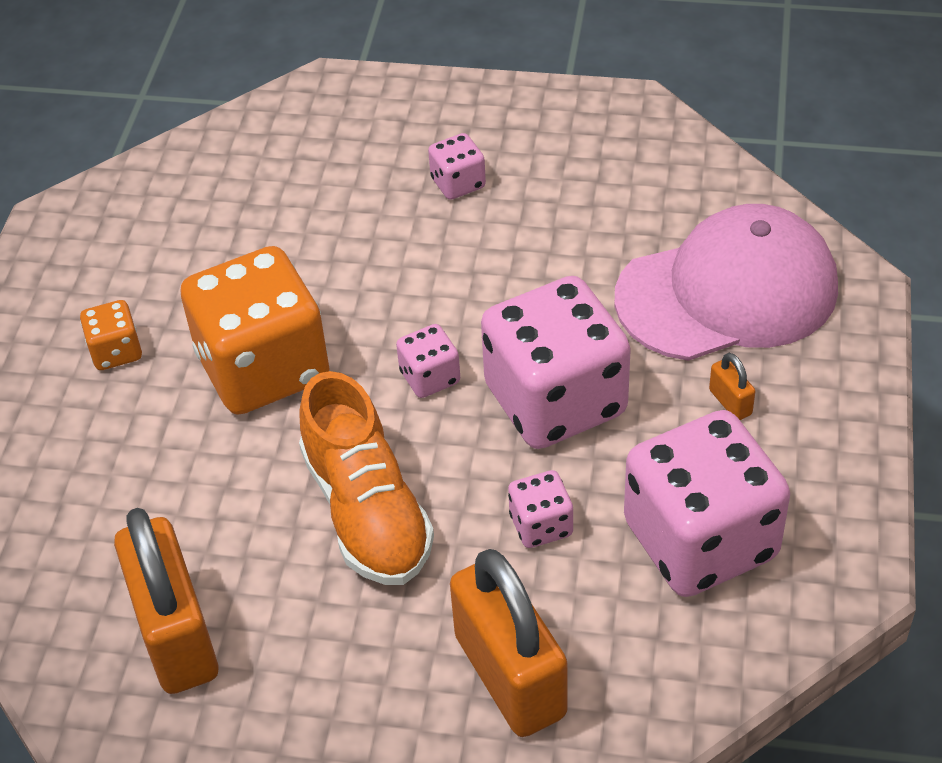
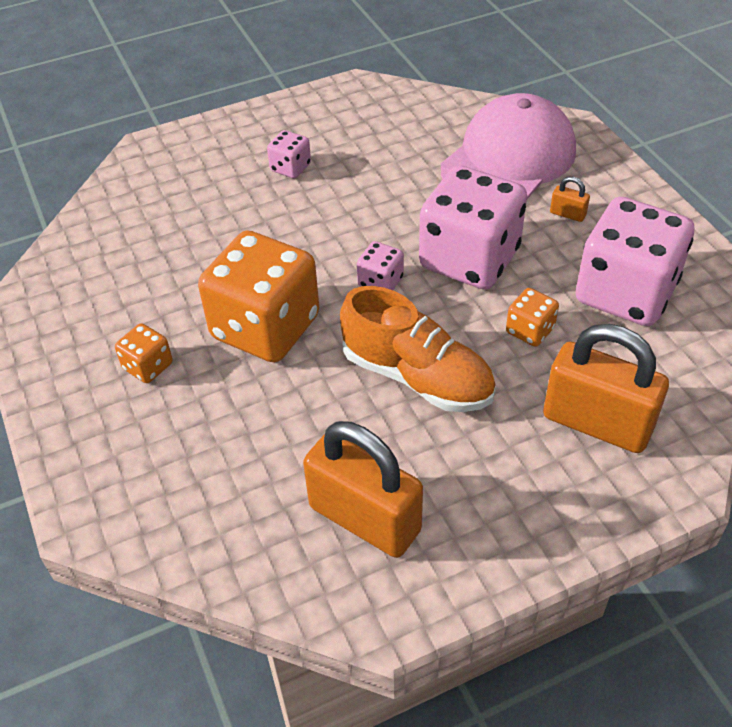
camera: 35 degrees left, 0 degrees up
pink dice [508,470,573,548] -> orange dice [506,288,559,347]

